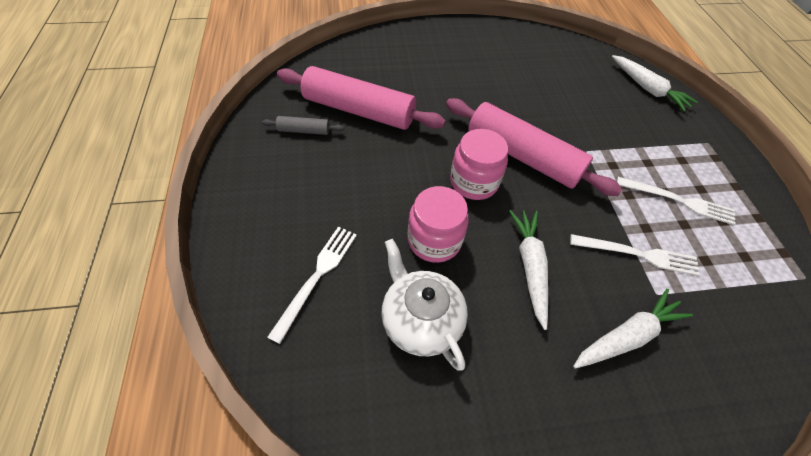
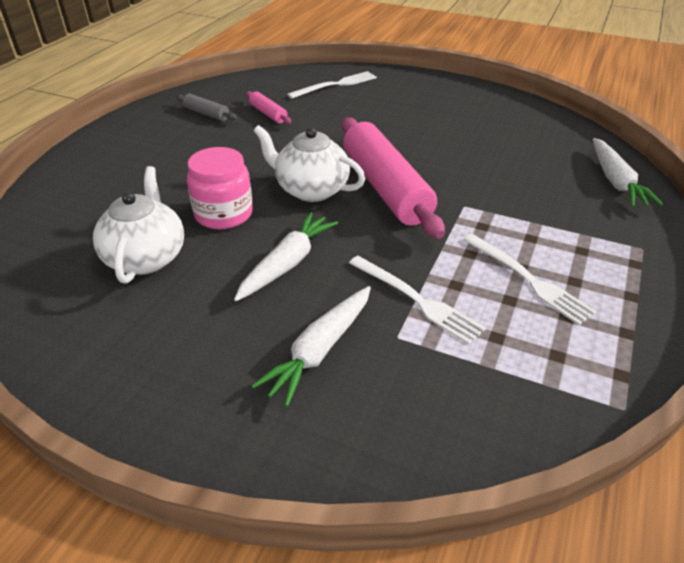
camera: 35 degrees right, 15 degrees down
white fork [267,226,357,344] -> white fork moved to [287,71,377,99]
pink rolling pin [277,66,446,130] -> pink rolling pin [246,91,292,124], size x0.44
pink jar [450,129,508,200] -> white teapot [253,125,365,202]
white carrot [573,289,693,369] -> white carrot turned 120 degrees clockwise [252,286,371,407]

